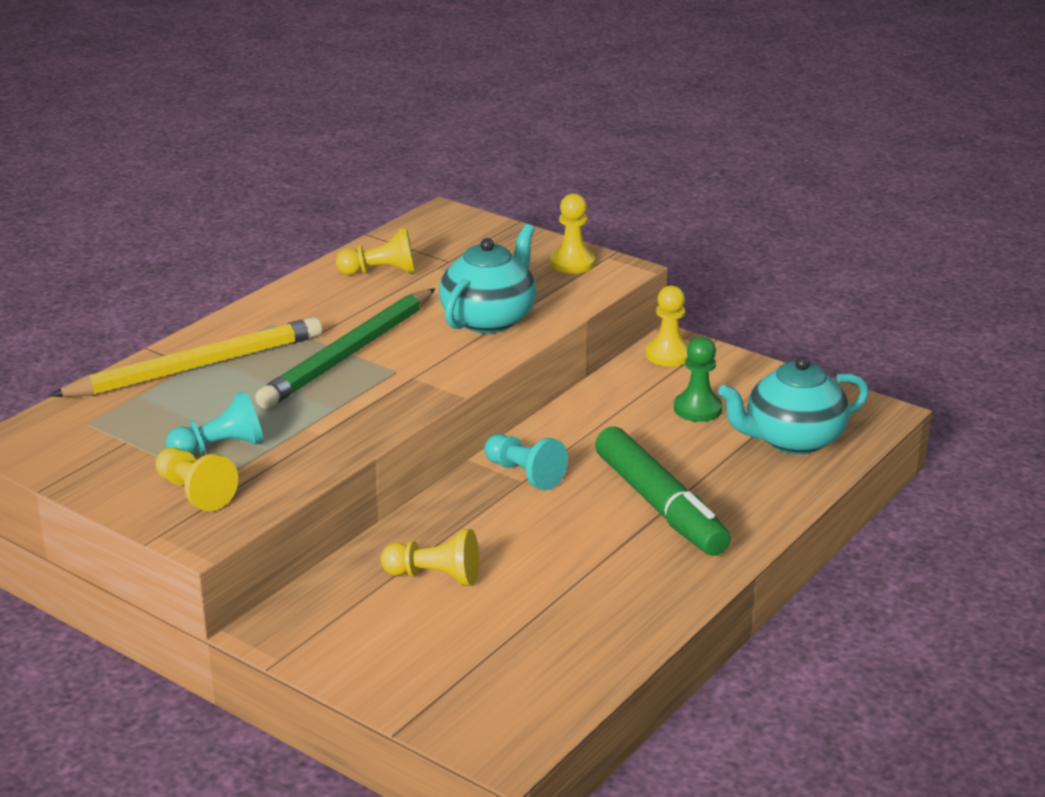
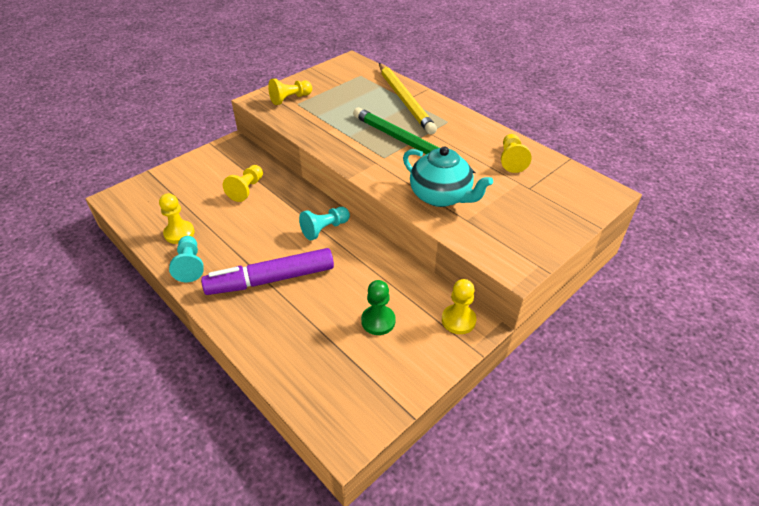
camera: 100 degrees right, 15 degrees up
turquoise pawn [166,391,263,455] -> turquoise pawn moved to [169,236,204,282]
yellow pawn [550,193,595,274] -> yellow pawn moved to [159,193,195,244]
green marker [595,427,731,556] -> purple marker [201,248,334,295]
turquoise teapot [718,356,869,454] -> none

